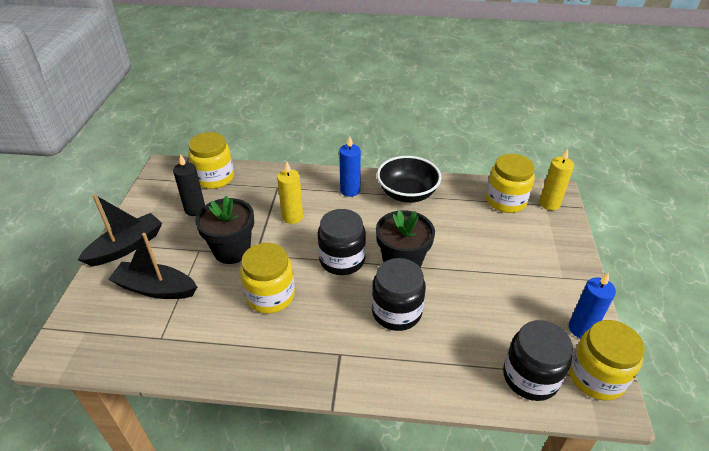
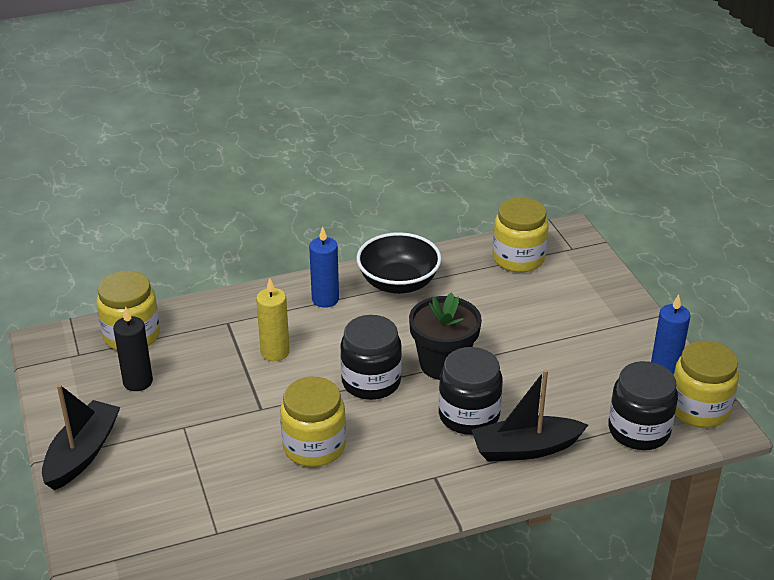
camera: 25 degrees left, 5 degrees down
black boat [108,233,197,299] -> black boat moved to [471,369,588,462]
black flower pot [195,196,254,264] -> none
yellow candle [540,149,574,210] -> none

